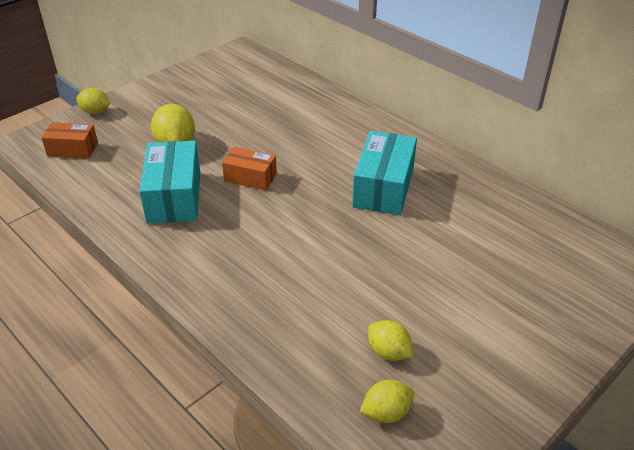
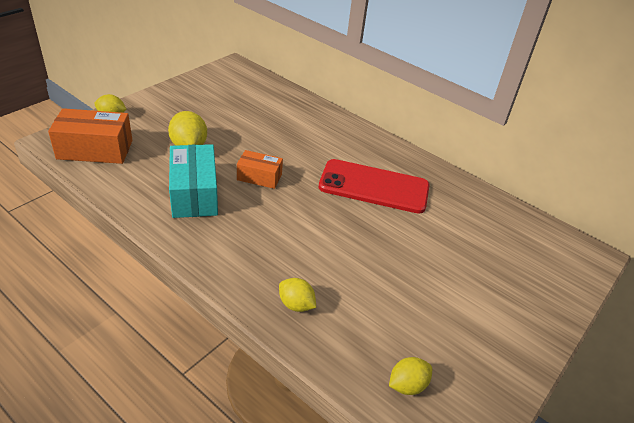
camera: 10 degrees left, 0 degrees up
orange box [41,122,98,158] -> orange box [48,108,133,164], size x1.66
turquoise box [352,131,417,215] -> red phone [319,159,430,214]
yellow lemon [368,320,413,361] -> yellow lemon moved to [279,278,316,312]

